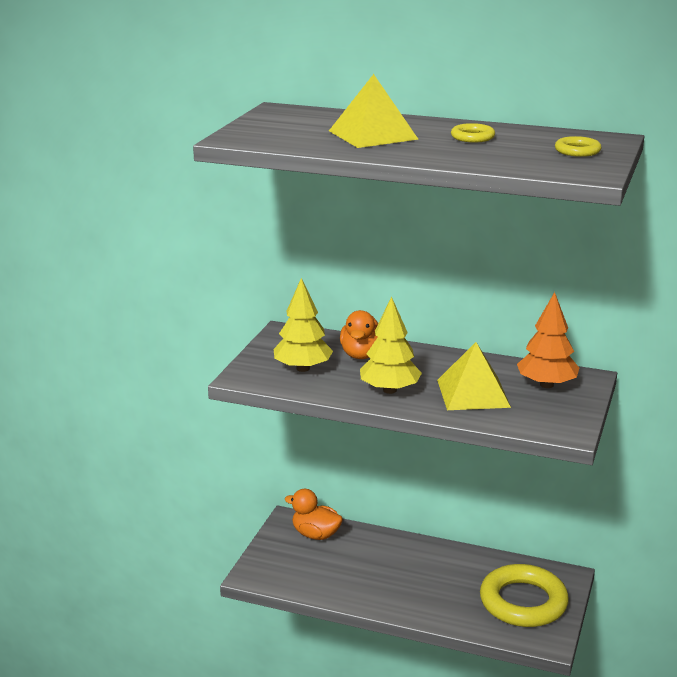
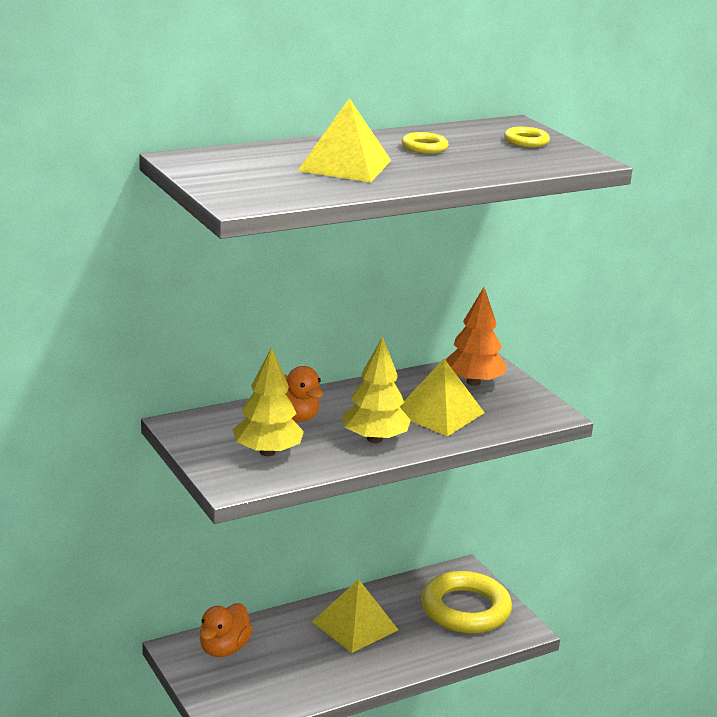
camera: 50 degrees left, 0 degrees up
orange duck [284,489,343,540] -> orange duck turned 45 degrees counterclockwise [200,603,253,657]
none -> yellow pyramid [312,579,398,653]

